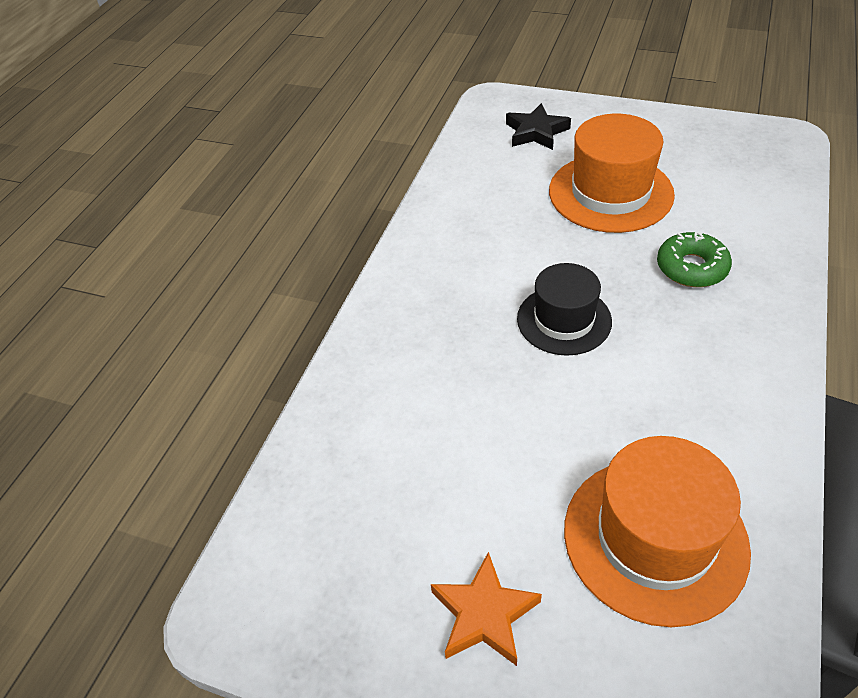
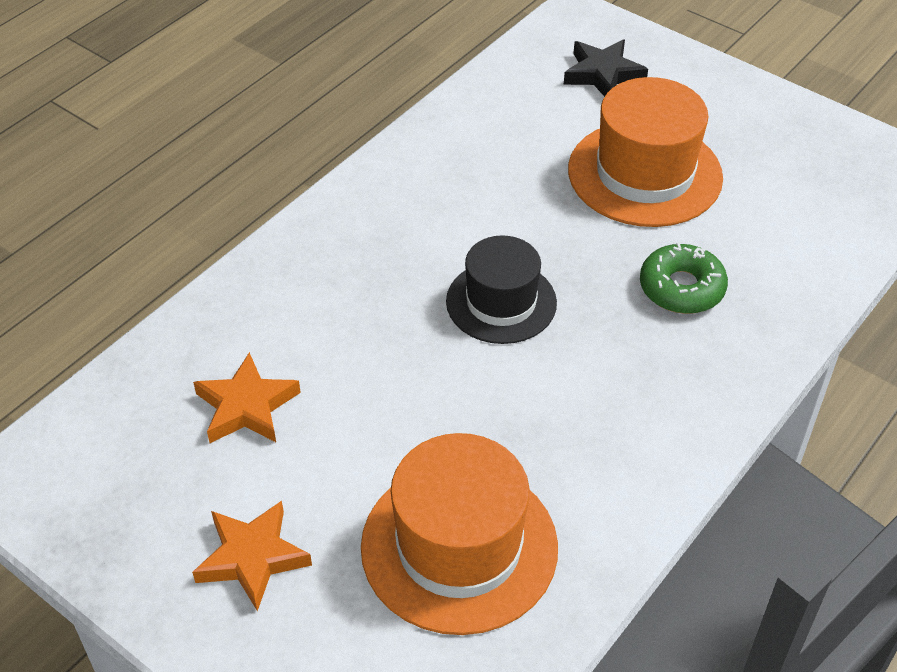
camera: 15 degrees right, 0 degrees up
none -> orange star [193,352,301,443]

